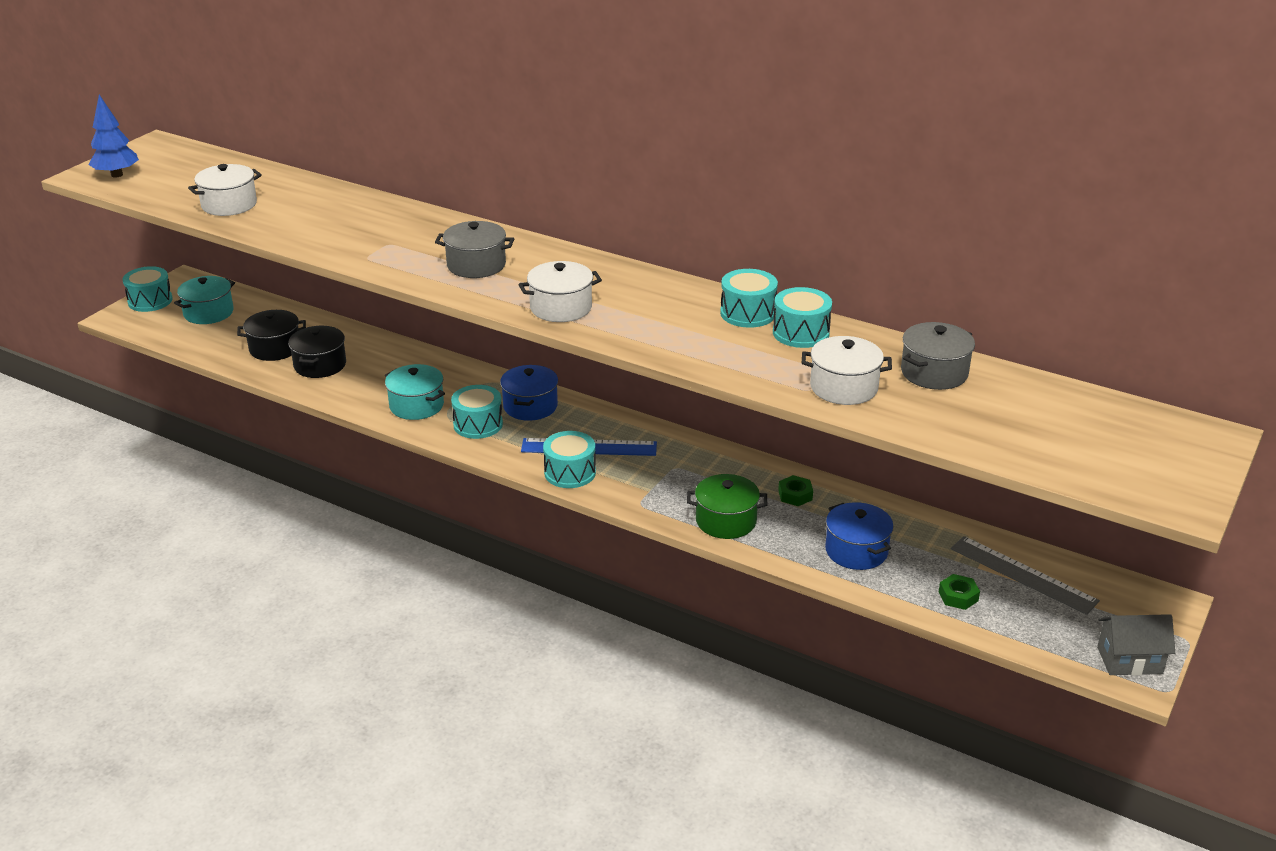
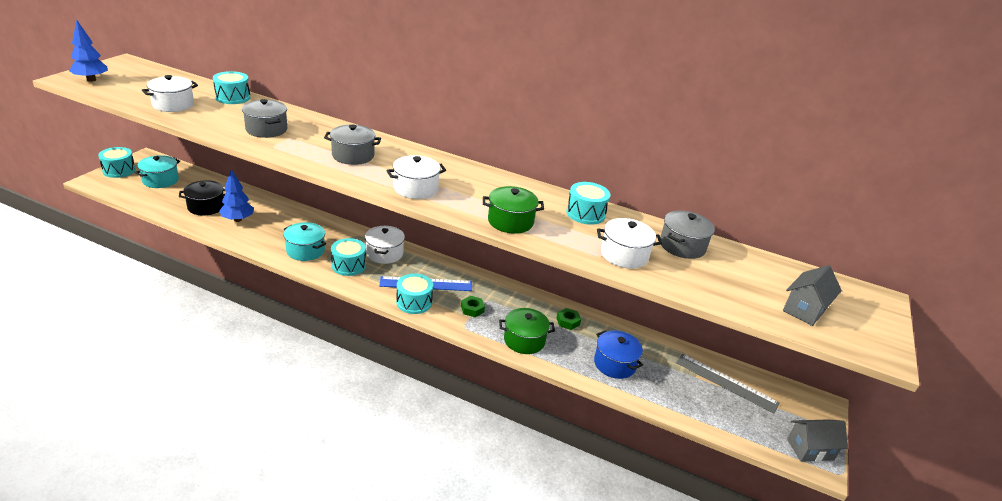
camera: 10 degrees left, 0 degrees up
black pot [288,326,346,378] -> blue tree [219,169,254,222]
blue pot [500,365,558,421] -> white pot [365,226,405,264]
turquoise drum [720,269,778,328] -> turquoise drum moved to [213,71,250,104]
green nut [939,574,980,610] -> green nut moved to [461,296,485,317]
none -> grey pot [242,99,287,138]
none -> green pot [483,186,544,234]
none -> grey house [783,265,842,326]

